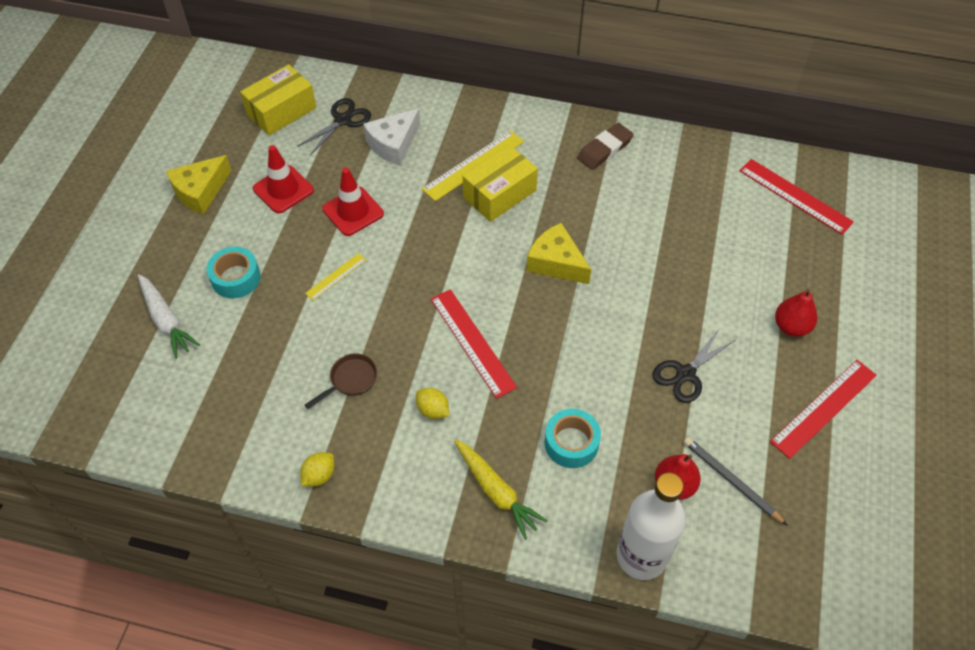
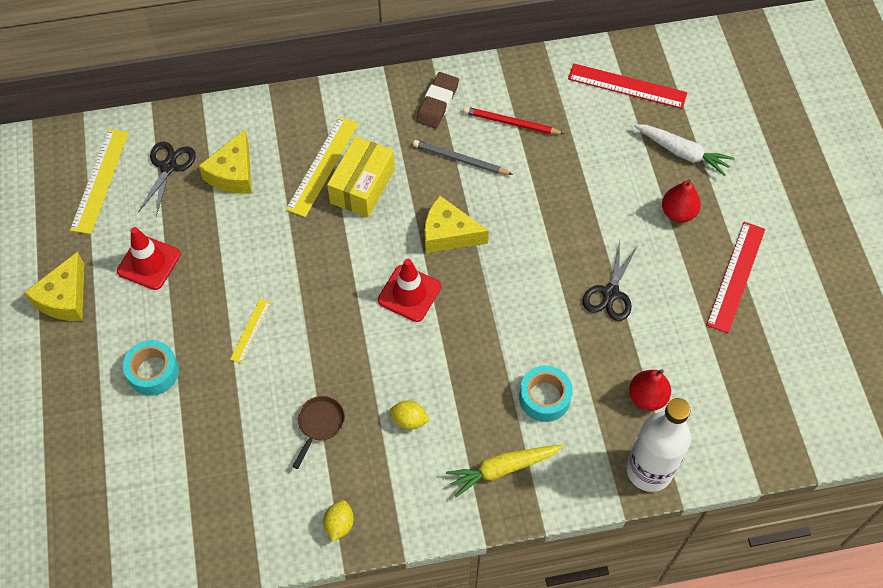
camera: 25 degrees left, 5 degrees up
white carrot [138,274,200,359] -> white carrot moved to [634,124,734,176]
yellow box [240,64,316,135] -> yellow ruler [70,129,129,234]
red traffic cone [323,168,384,236] -> red traffic cone moved to [378,259,441,322]
white cheese [363,108,420,165] -> yellow cheese [199,129,252,194]
red ruler [431,289,517,399] -> none
yellow carrot [454,439,548,540] -> yellow carrot turned 135 degrees clockwise [446,445,563,497]
grey pencil [684,437,787,525] -> grey pencil moved to [413,140,513,175]
none -> red pencil [463,107,564,134]

